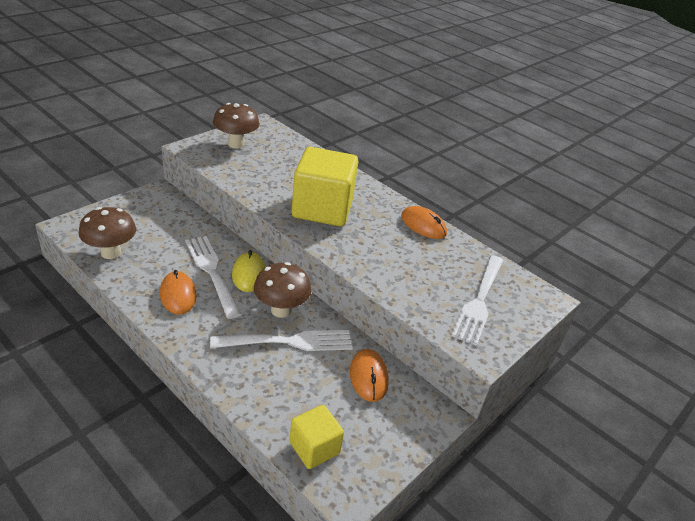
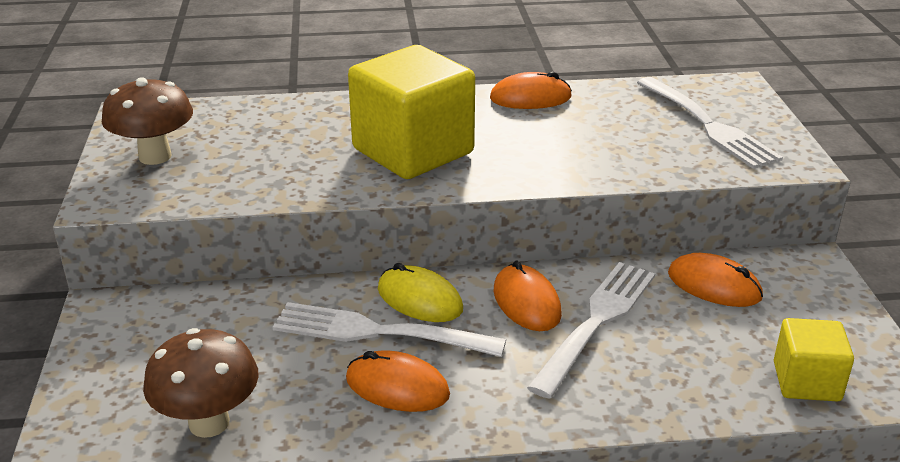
camera: 45 degrees left, 5 degrees down
brown mushroom [254,262,312,318] -> orange mouse [494,261,562,331]

